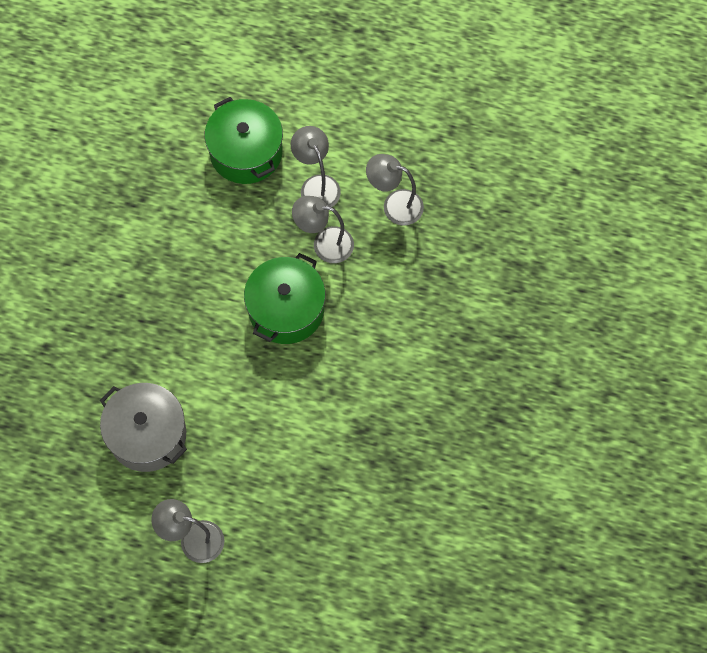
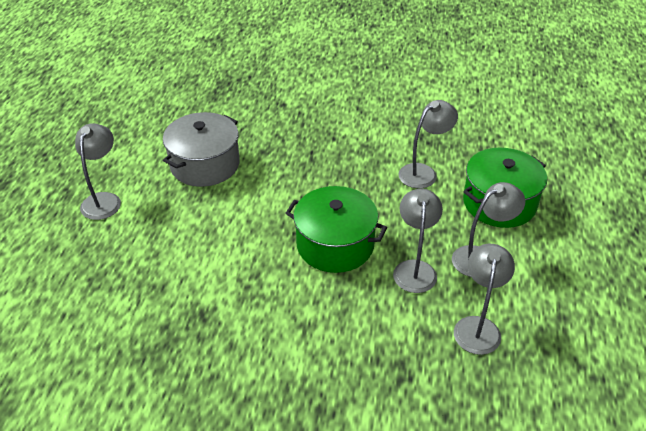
camera: 85 degrees right, 25 degrees down
none -> grey lamp [399,100,458,189]

